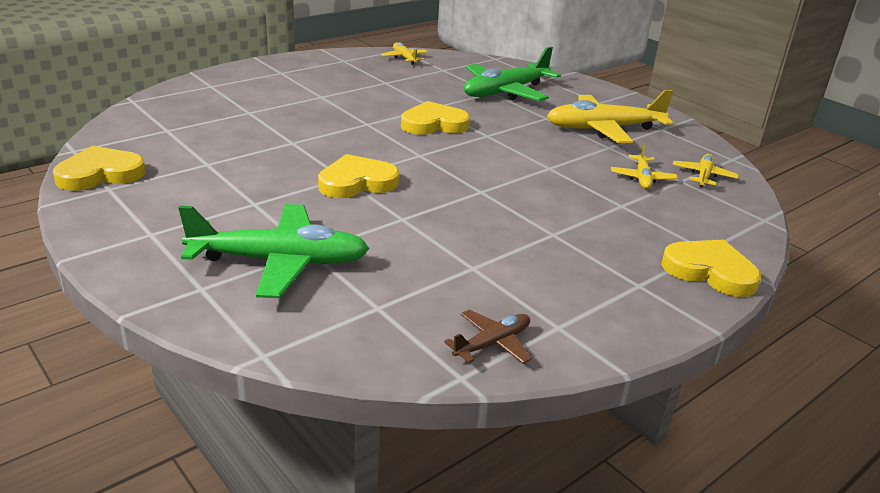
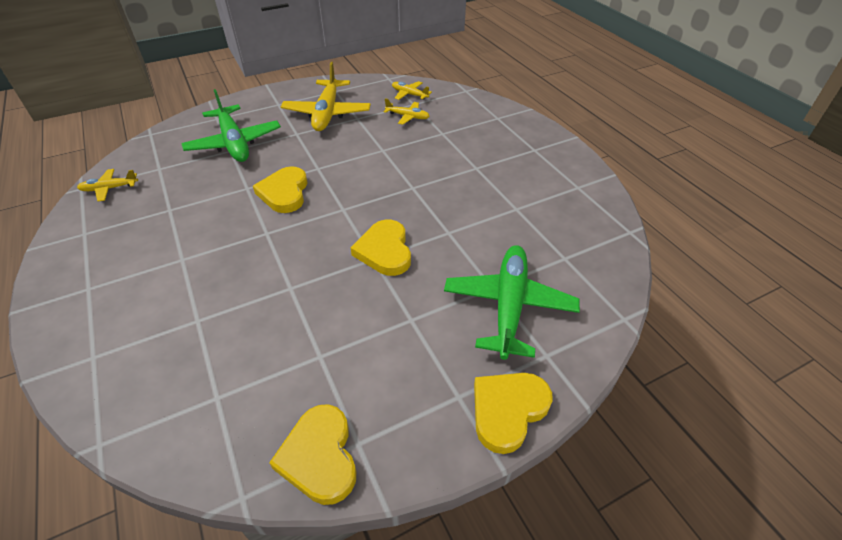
camera: 75 degrees left, 15 degrees up
brown plane [444,310,532,364] -> none
yellow heart [661,240,761,297] -> yellow heart moved to [474,373,553,454]

